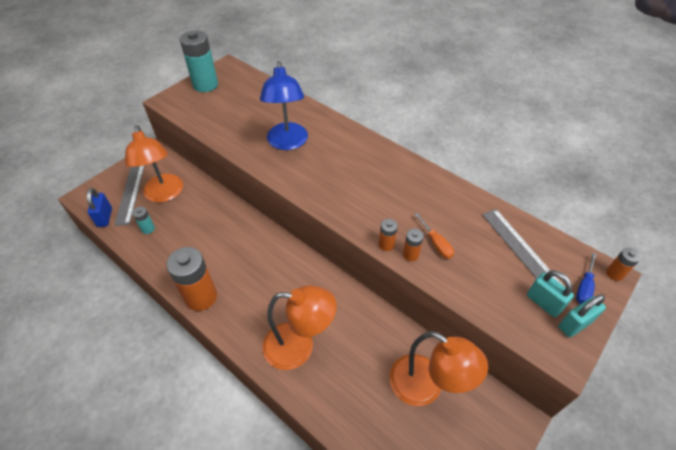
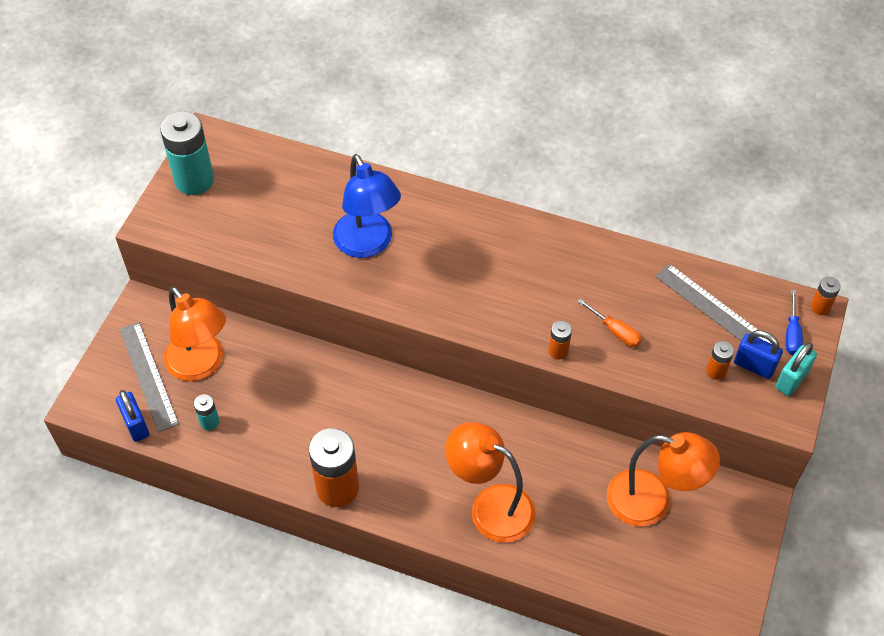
camera: 20 degrees left, 5 degrees up
orange lamp [263,285,337,370] -> orange lamp turned 135 degrees counterclockwise [445,422,536,543]
orange battery [403,229,424,261] -> orange battery moved to [706,341,734,380]
turquoise padlock [527,270,574,317] -> blue padlock [734,330,783,379]

